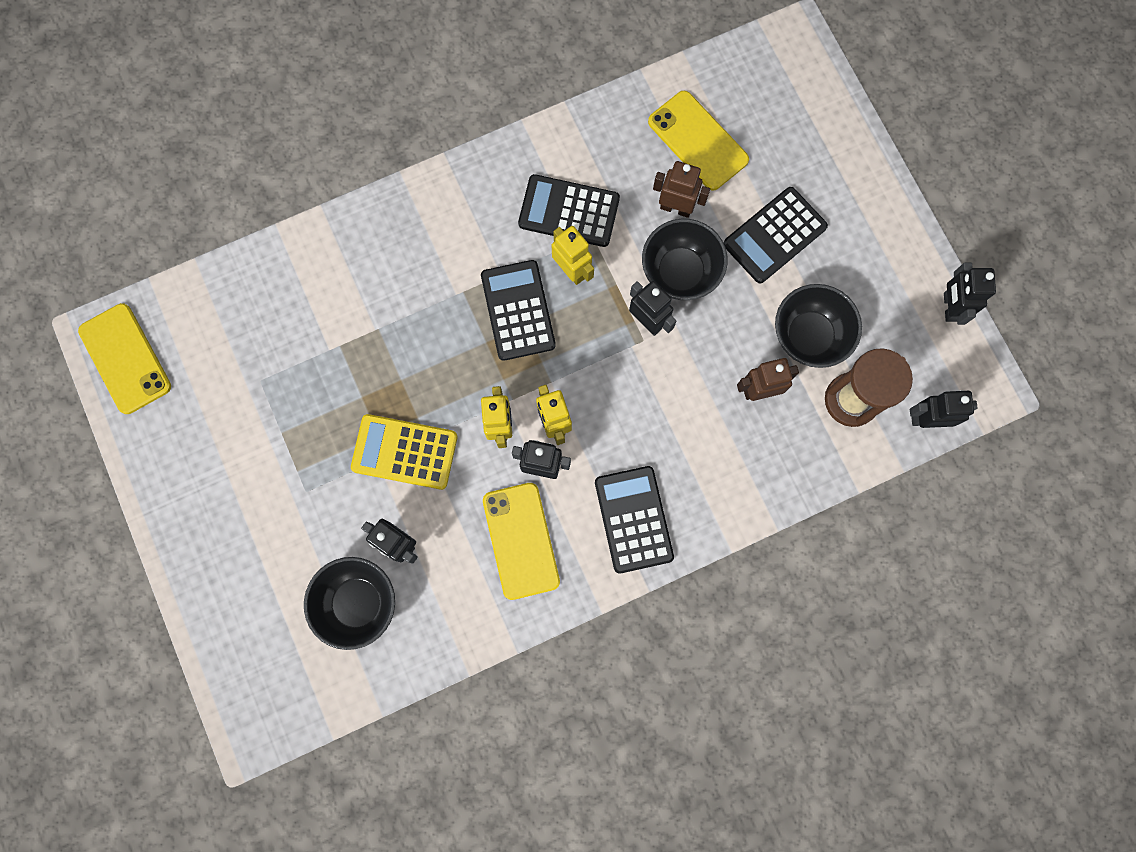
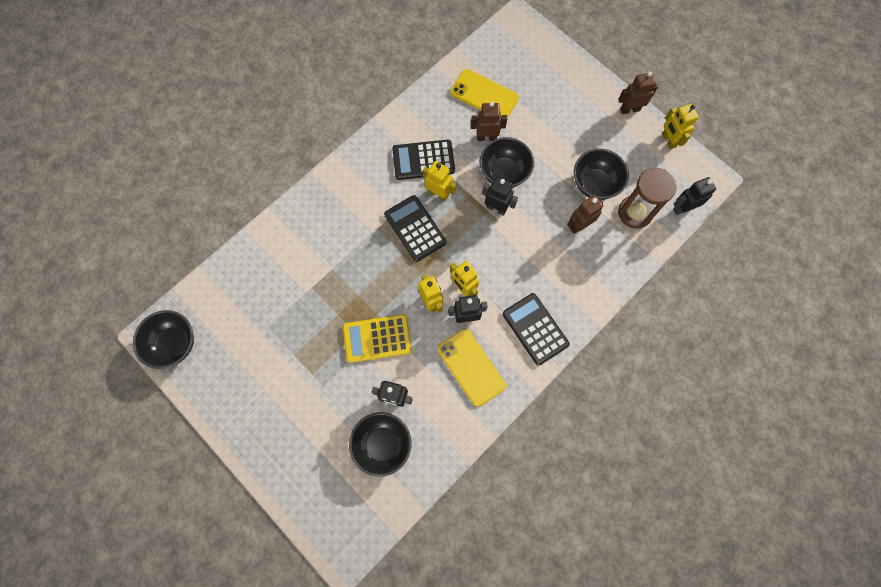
camera: 20 degrees left, 5 degrees down
yellow phone [78,303,171,414] -> black bowl [133,310,194,369]
black calculator [724,187,828,283] -> none
black robot [944,263,996,325] -> yellow robot [662,104,699,149]
none -> brown robot [619,71,658,114]

